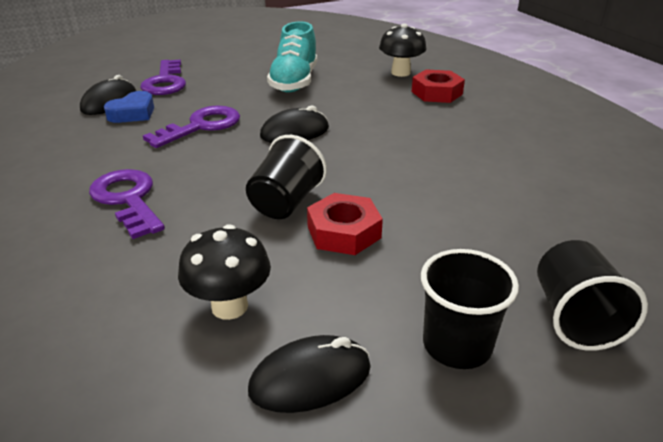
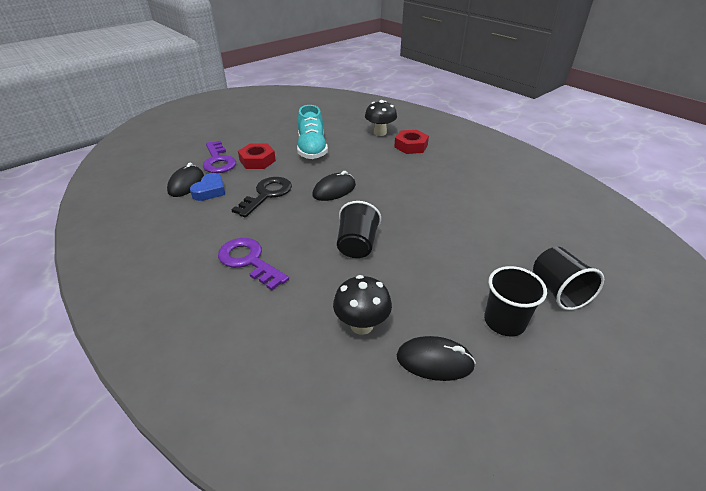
camera: 15 degrees left, 5 degrees up
purple key [143,106,240,148] -> black key [231,177,292,217]
black mouse [248,335,371,413] -> black mouse turned 45 degrees clockwise [397,336,476,381]
red nut [307,193,383,255] -> red nut moved to [238,144,276,169]

